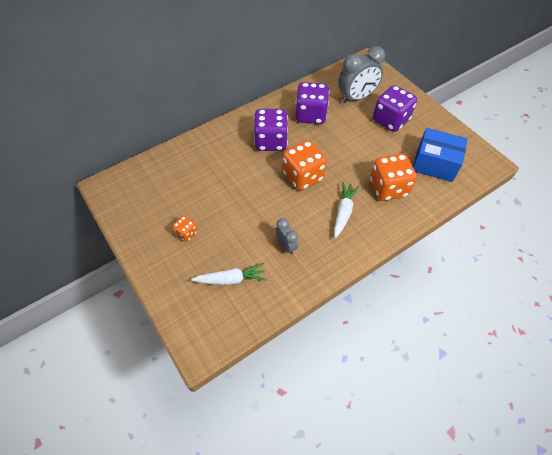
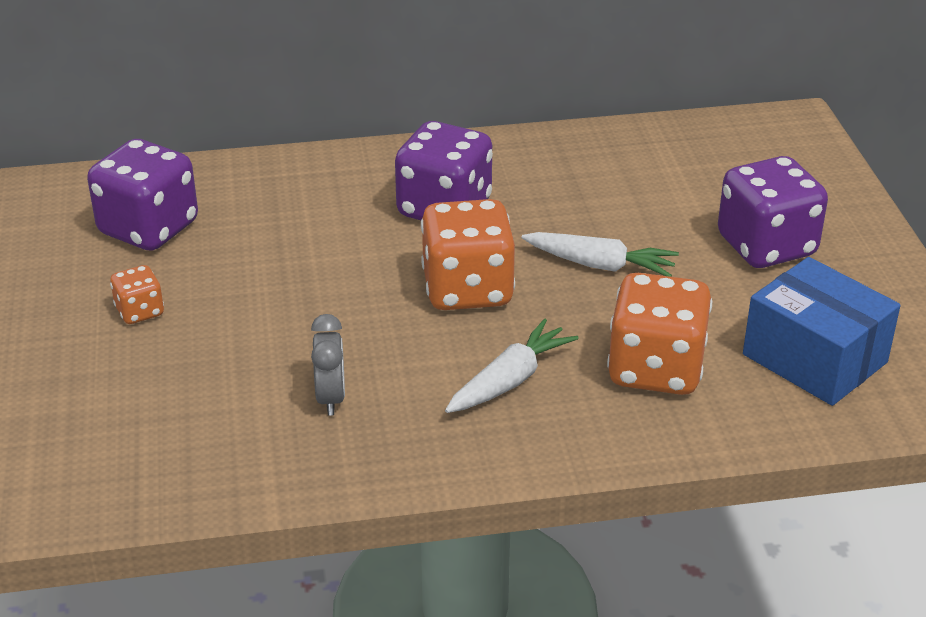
camera: 25 degrees right, 20 degrees down
white carrot [191,263,267,285] -> white carrot moved to [521,232,679,277]
purple dice [295,82,329,124] -> purple dice moved to [87,139,198,251]
grey clock [338,46,385,103] -> none

